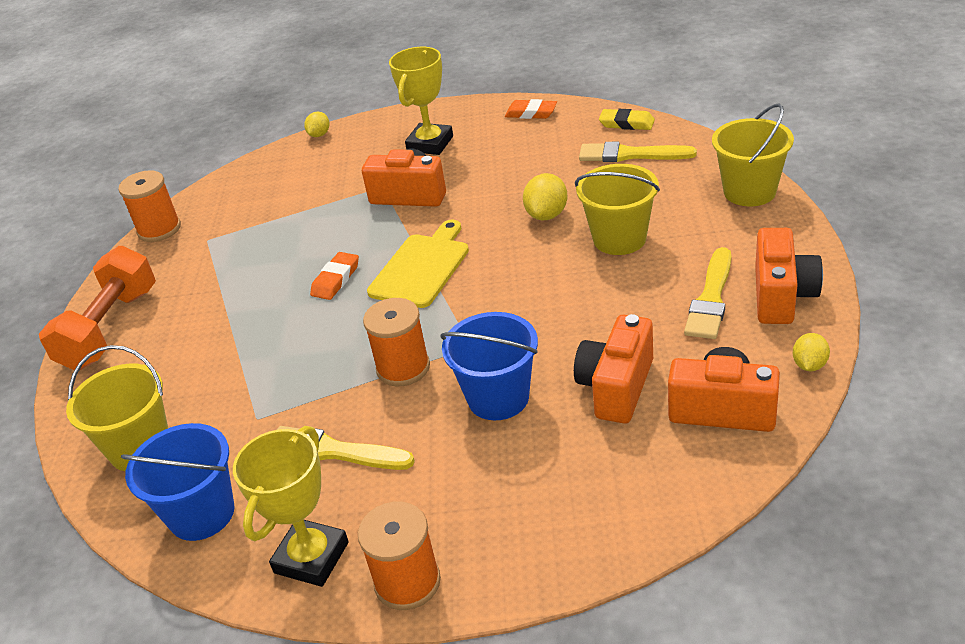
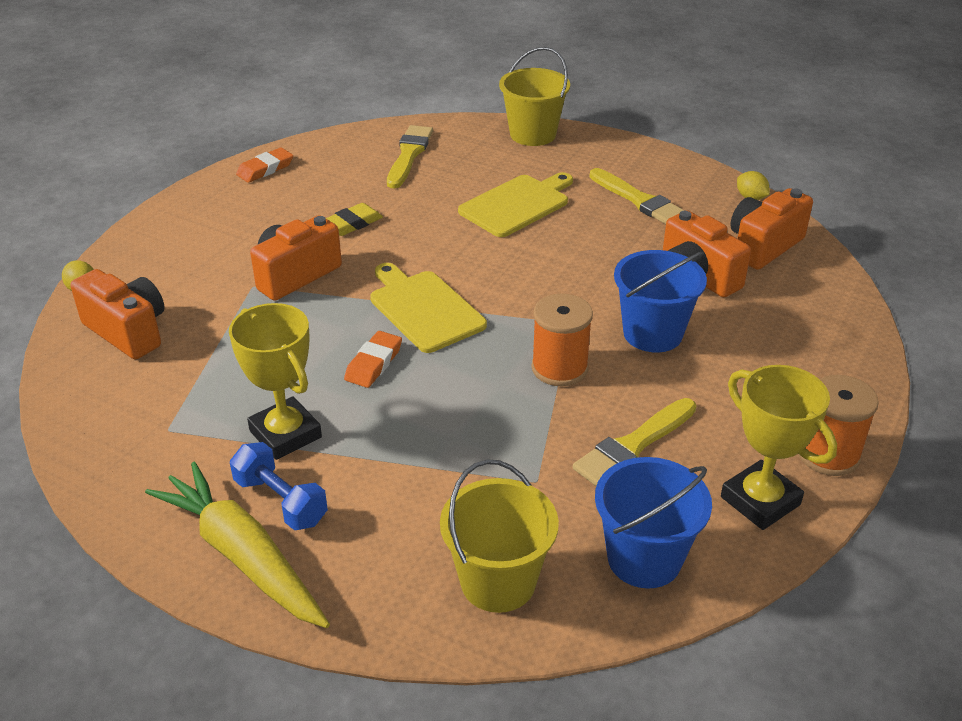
camera: 65 degrees left, 0 degrees up
orange dumbbell [39,246,156,370] -> yellow carrot [145,462,330,628]
orange spool [119,170,181,242] -> none
orange eraser [310,252,359,300] -> orange eraser turned 60 degrees clockwise [344,331,402,388]
yellow trophy [389,47,453,155] -> yellow trophy moved to [229,303,322,460]
yellow lemon [523,173,568,220] -> none
yellow bucket [575,164,660,255] -> yellow cutting board [458,172,573,237]
yellow brush [579,142,697,162] -> yellow brush turned 150 degrees clockwise [387,125,433,189]
yellow eraser [599,109,655,130] -> yellow eraser moved to [326,203,383,236]
orange camera [755,228,823,324] -> orange camera moved to [70,269,164,359]
none -> blue dumbbell [230,442,328,530]

